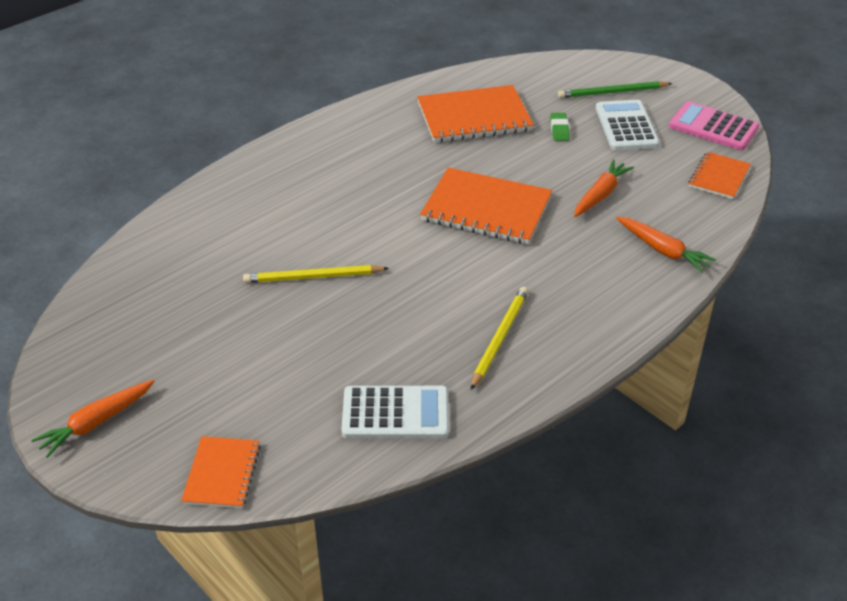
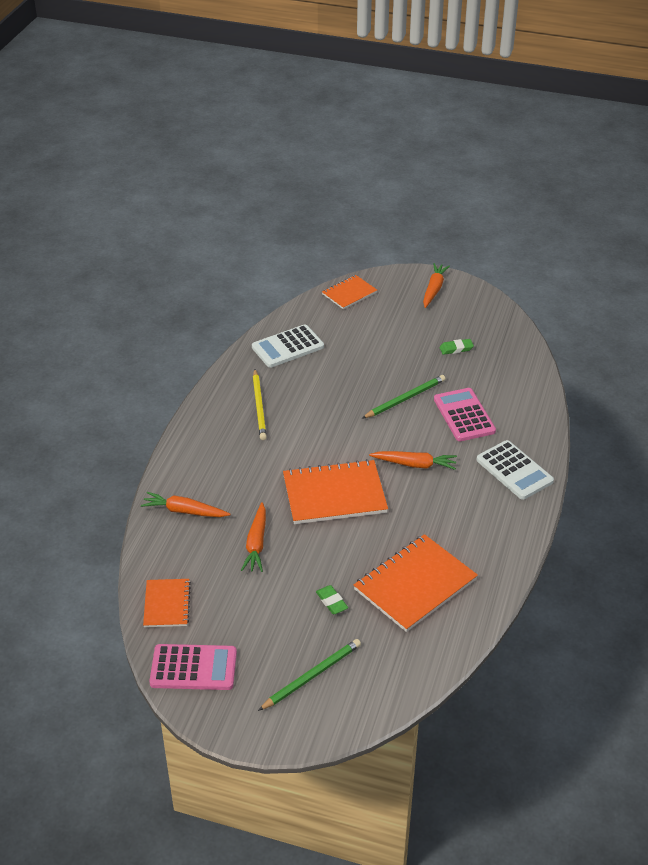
camera: 150 degrees right, 0 degrees up
orange notebook [181,436,261,508] -> orange notebook turned 75 degrees clockwise [322,275,377,309]
yellow pencil [243,265,389,283] -> green pencil [362,375,445,419]
white calculator [596,100,660,150] -> white calculator moved to [476,440,554,500]
none -> orange carrot [369,451,457,470]
none -> pink calculator [434,388,496,441]
none -> green eraser [439,339,474,355]

